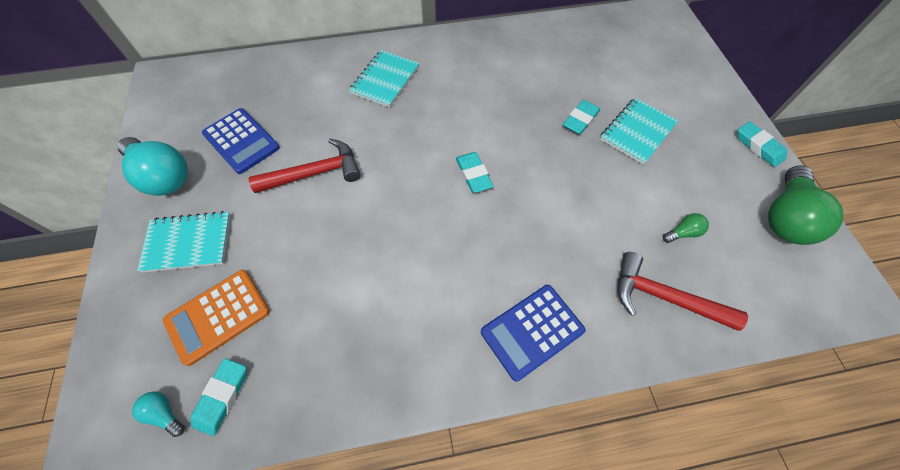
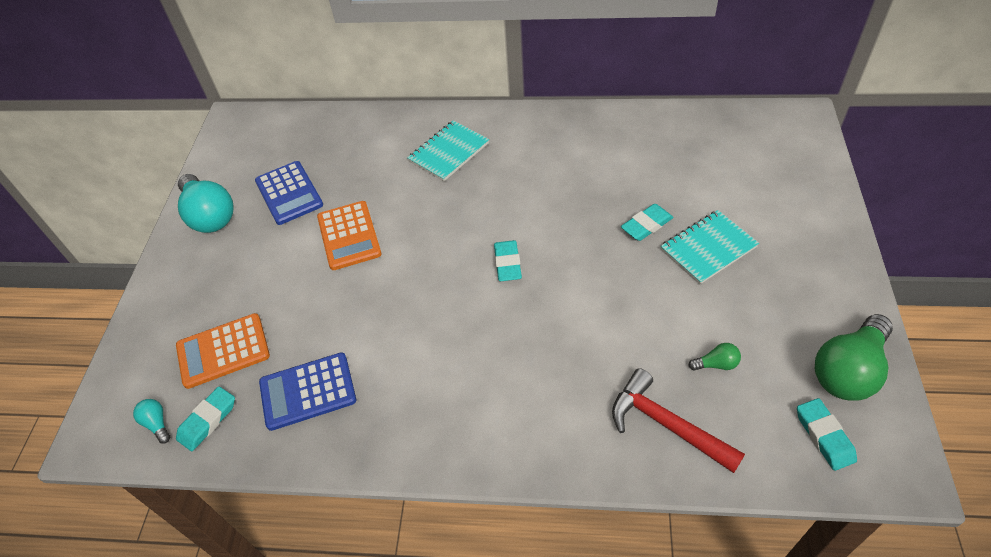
camera: 20 degrees right, 10 degrees down
turquoise notebook [137,211,231,273] -> none
red hammer [248,139,361,193] -> orange calculator [317,201,382,270]
blue calculator [481,285,586,382] -> blue calculator moved to [259,352,356,431]
turquoise eraser [738,121,787,167] -> turquoise eraser moved to [797,398,857,471]

